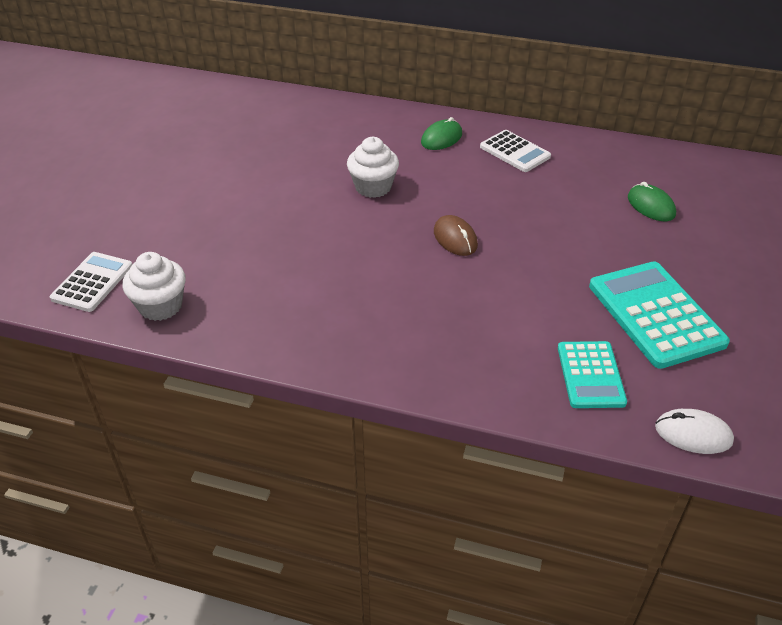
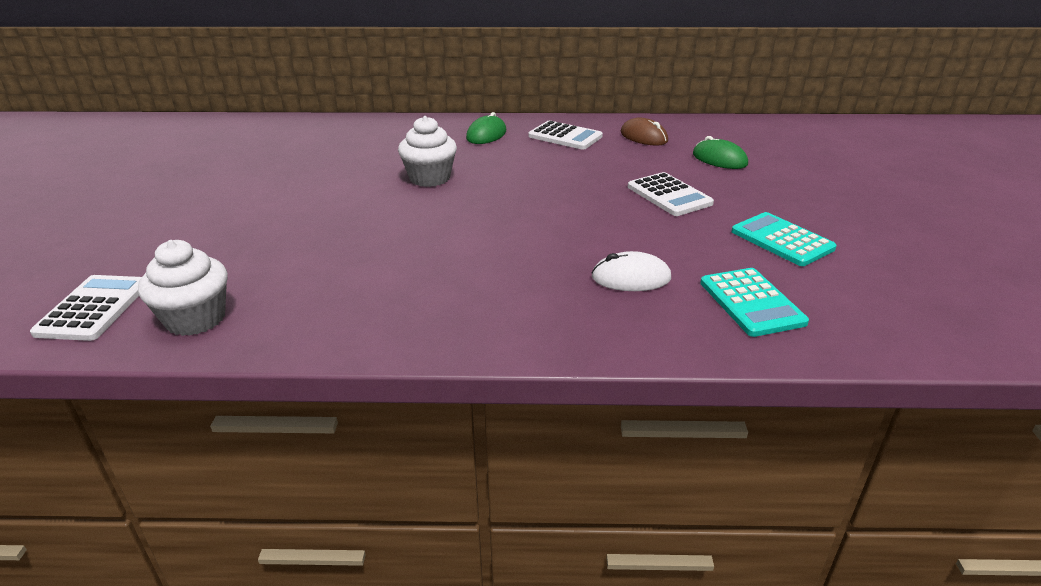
camera: 15 degrees left, 10 degrees down
brown mouse [434,215,478,256] -> brown mouse moved to [621,118,668,146]
turquoise calculator [589,261,730,369] -> turquoise calculator [731,212,837,266], size x0.61
white mouse [655,409,734,454] -> white mouse moved to [592,251,671,291]
none -> white calculator [628,172,714,216]

